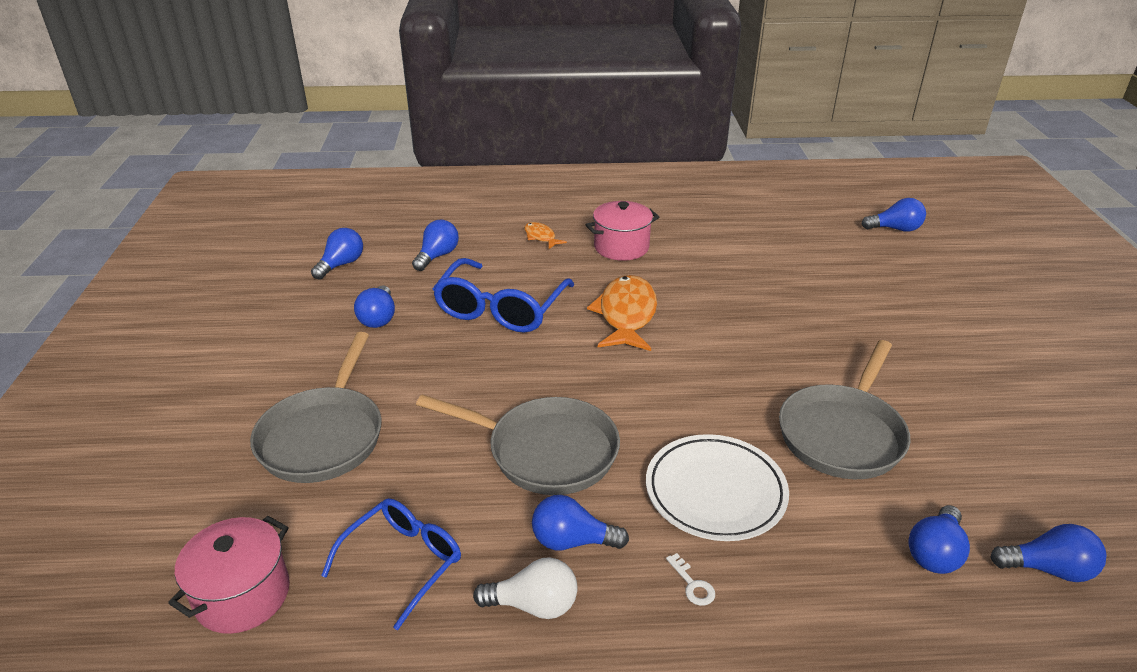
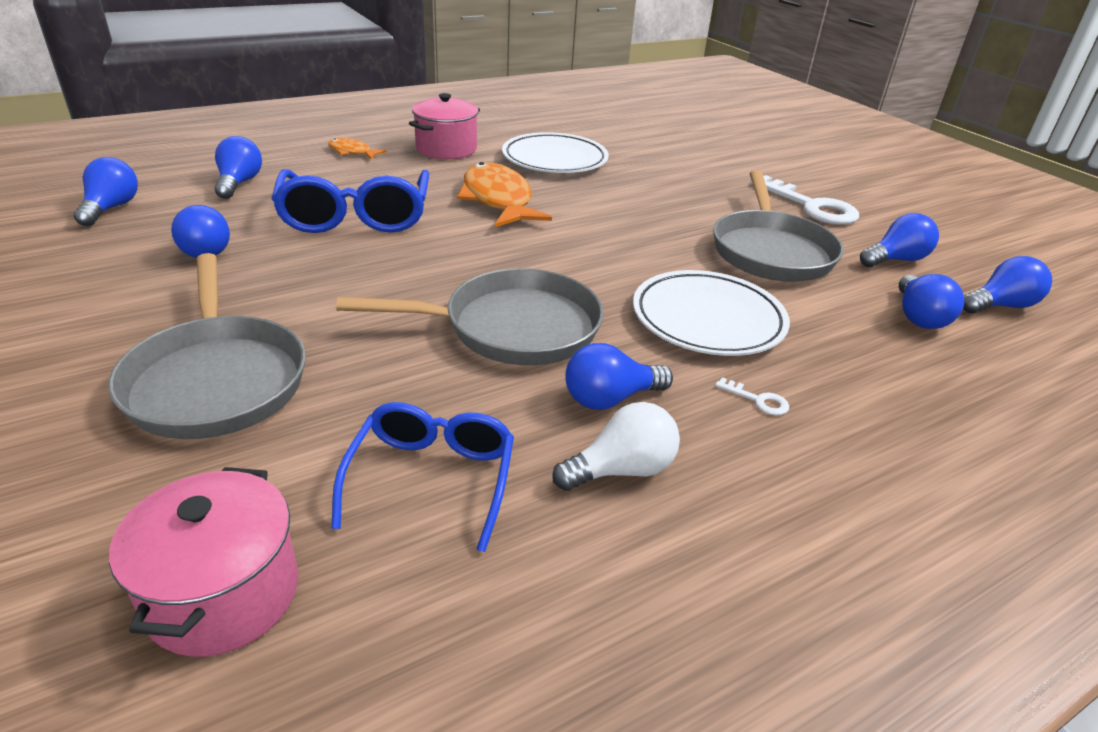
camera: 30 degrees left, 0 degrees up
blue light bulb [862,198,926,232] -> blue light bulb moved to [860,213,939,267]
none -> white plate [502,132,609,173]
none -> white key [750,175,859,225]

